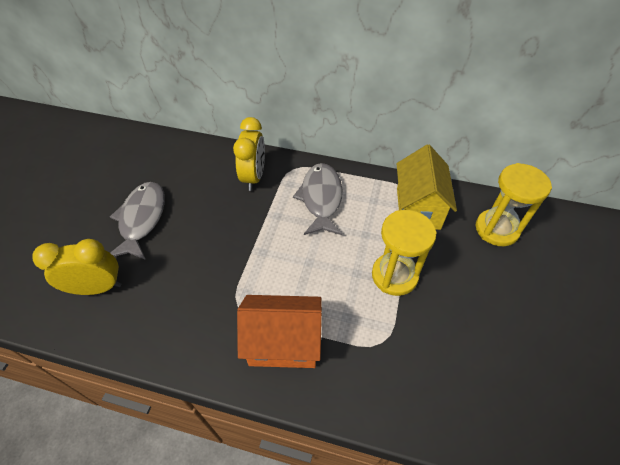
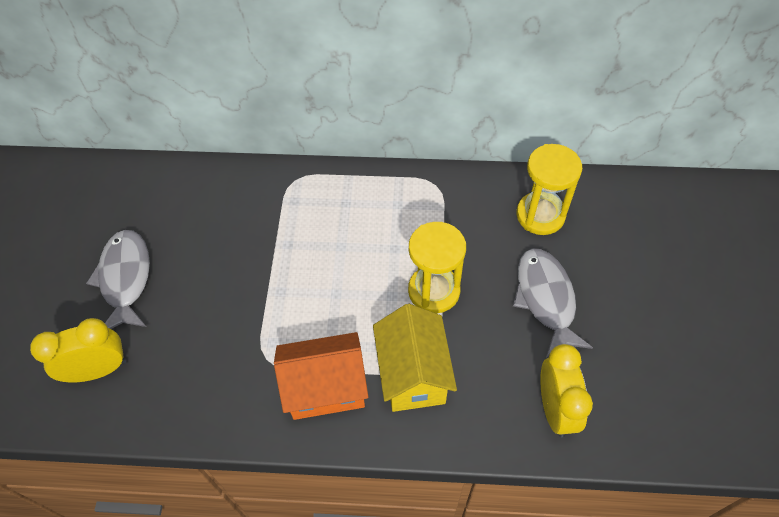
camera: 10 degrees left, 5 degrees up
yellow clock [233,117,265,191] -> yellow clock moved to [540,344,593,437]
grey fish [293,163,342,235] -> grey fish moved to [513,249,593,358]
yellow house [397,145,457,230] -> yellow house moved to [373,304,457,412]

